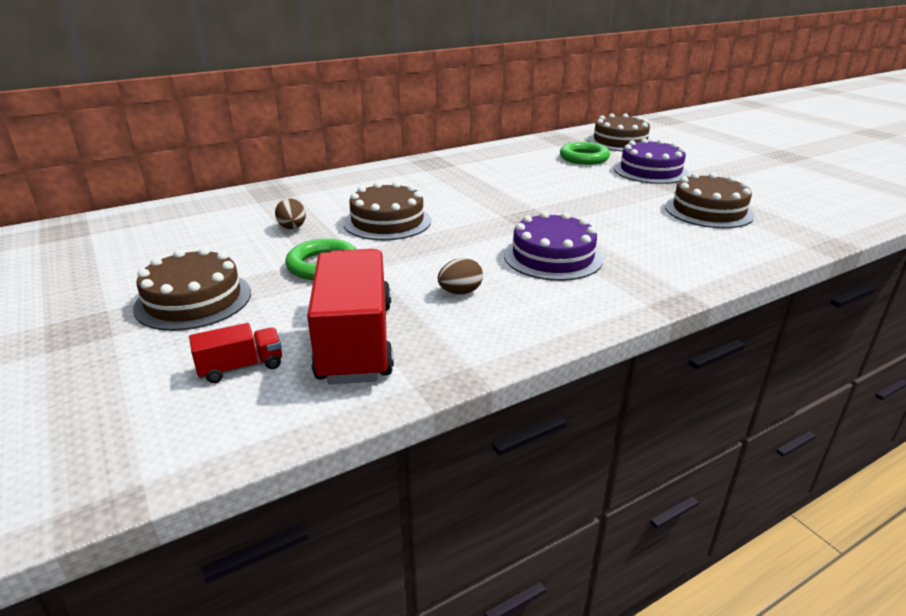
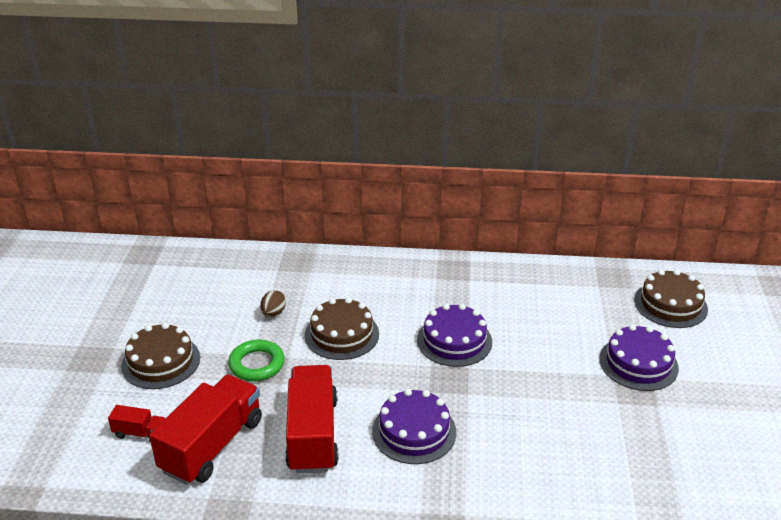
camera: 35 degrees right, 5 degrees up
brown egg [438,258,483,294] -> red truck [285,365,339,474]
green ring [560,142,610,165] -> none
brown cake [665,173,755,228] -> none
none -> purple cake [417,304,492,367]

